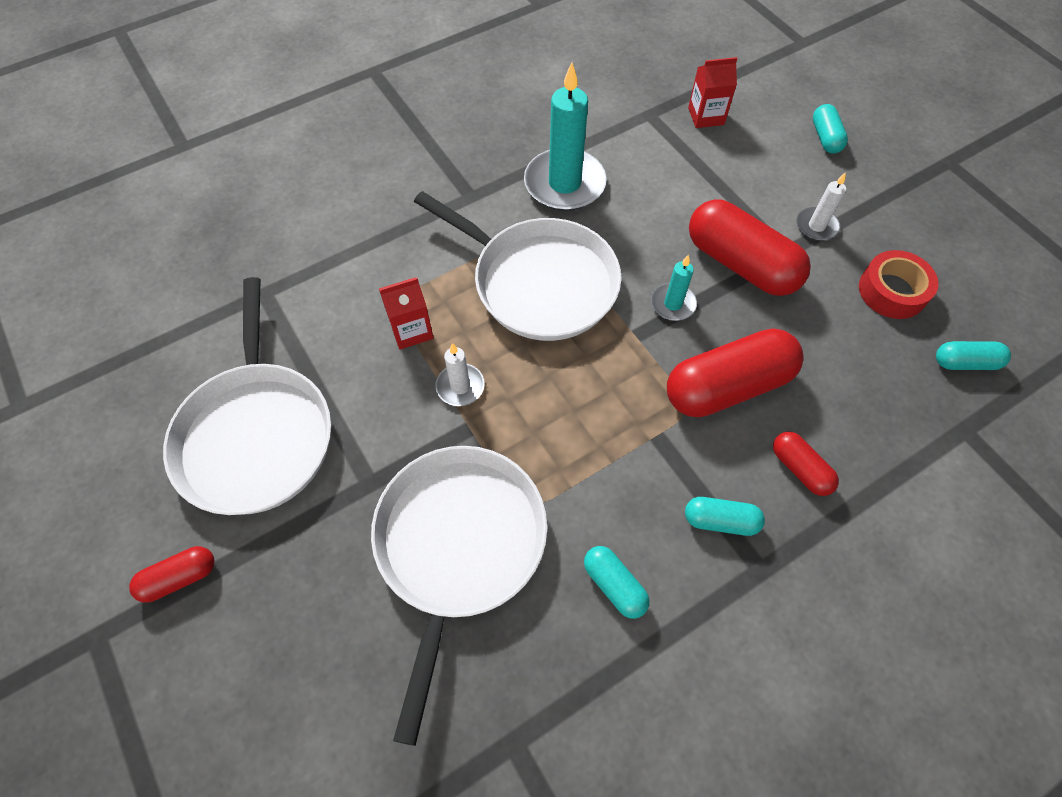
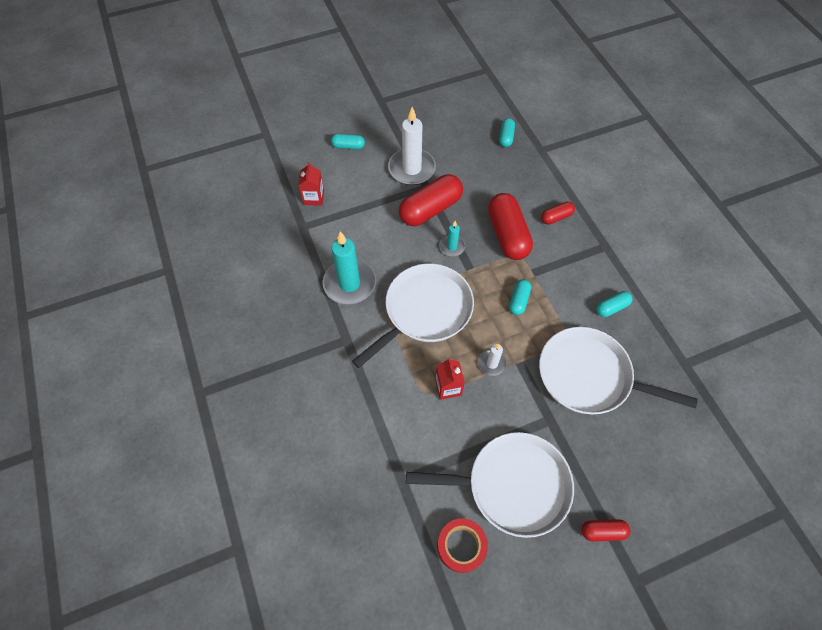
camera: 80 degrees left, 0 degrees up
red capsule [129,546,214,602] -> red capsule turned 75 degrees counterclockwise [581,519,630,541]
turquoise capsule [685,497,765,536] -> turquoise capsule moved to [509,279,531,315]
white candle [797,172,846,241] -> white candle [388,107,436,185], size x1.97
red tape [859,250,939,319] -> red tape moved to [437,518,488,573]

